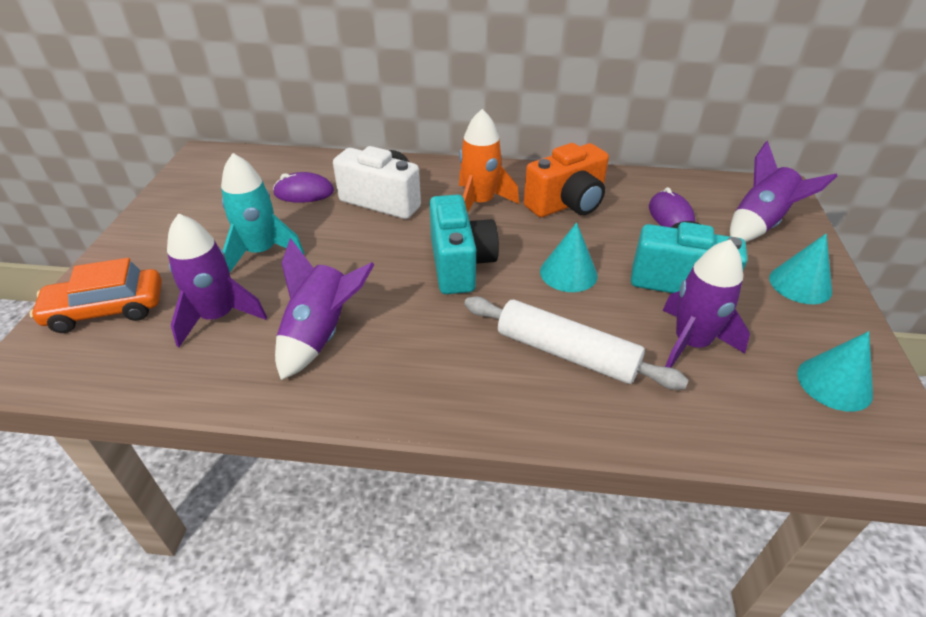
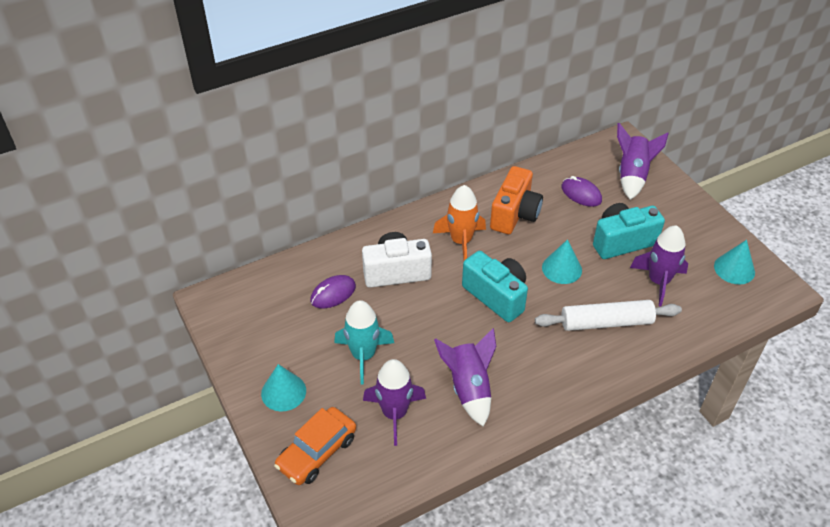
camera: 35 degrees left, 5 degrees up
turquoise cone [769,234,832,304] -> turquoise cone moved to [261,364,306,412]

